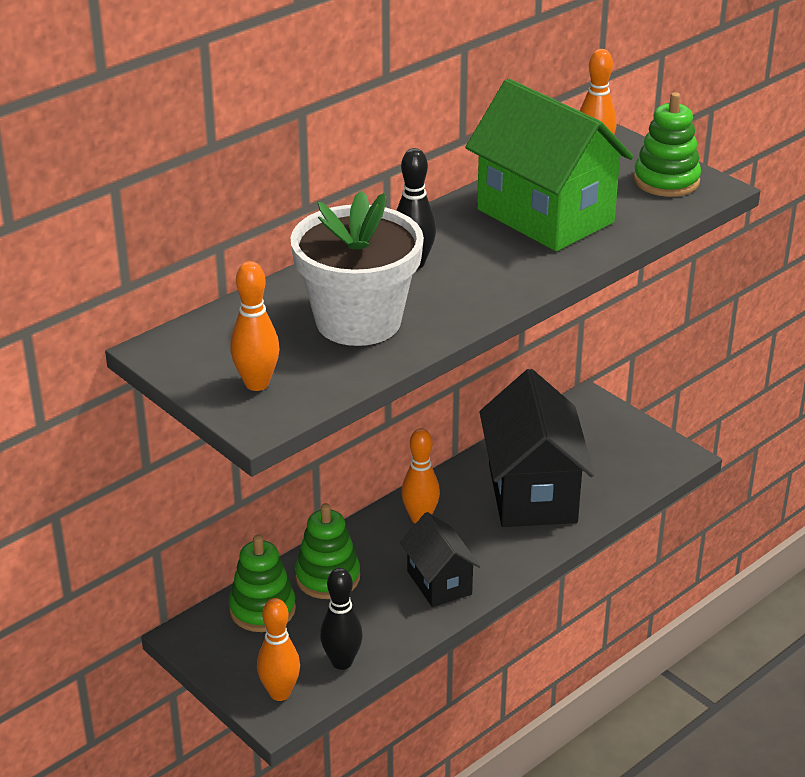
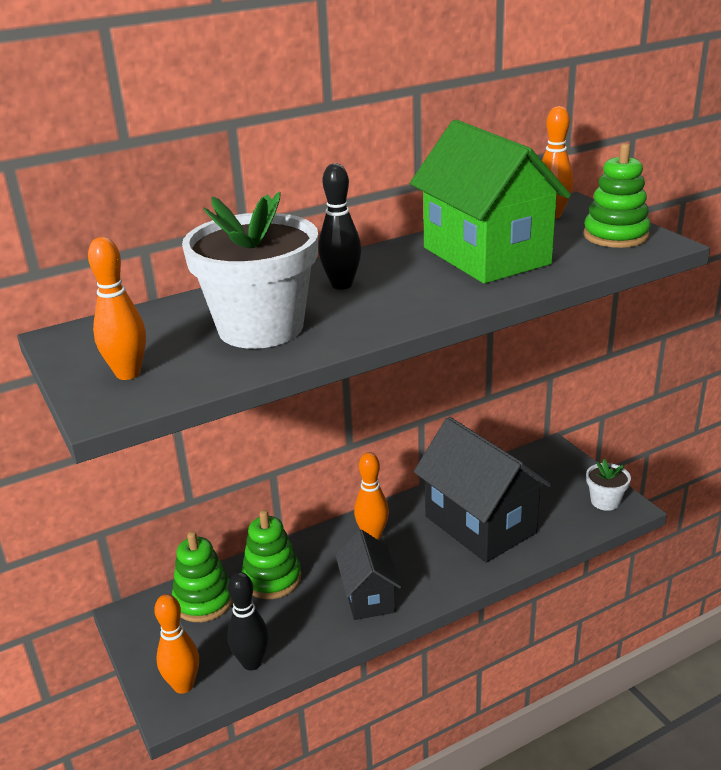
camera: 15 degrees right, 5 degrees down
black house [480,369,594,527] -> black house turned 45 degrees counterclockwise [414,417,552,563]
none -> white flower pot [586,459,631,511]

